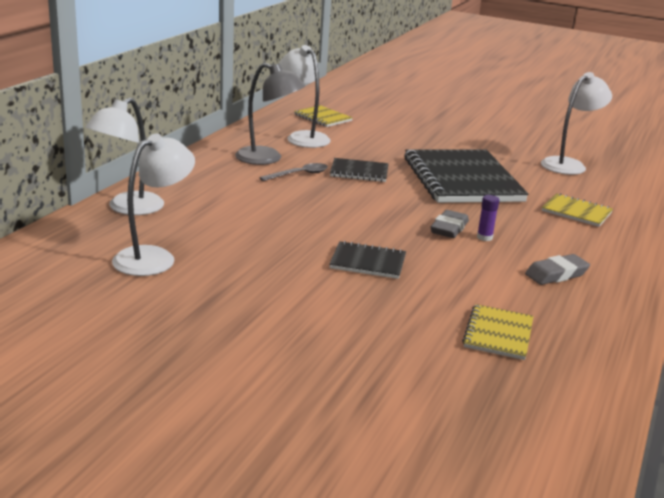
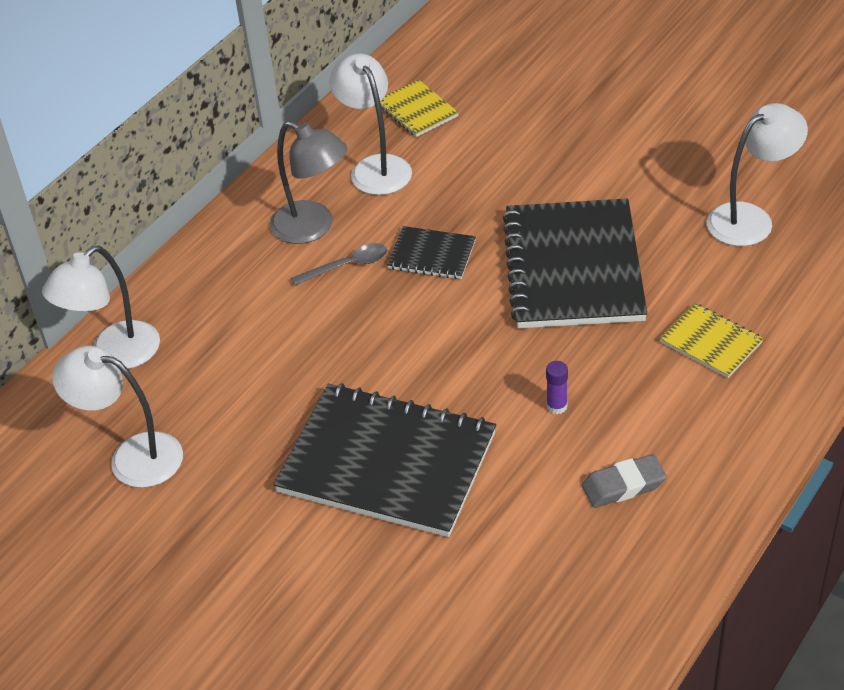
camera: 15 degrees right, 20 degrees up
white lamp [112,133,195,276] -> white lamp turned 120 degrees counterclockwise [52,346,183,488]
black notebook [329,241,406,279] -> black notebook [273,383,496,537], size x2.13
grey eraser [430,210,469,238] -> none
yellow notebook [462,304,533,360] -> none

